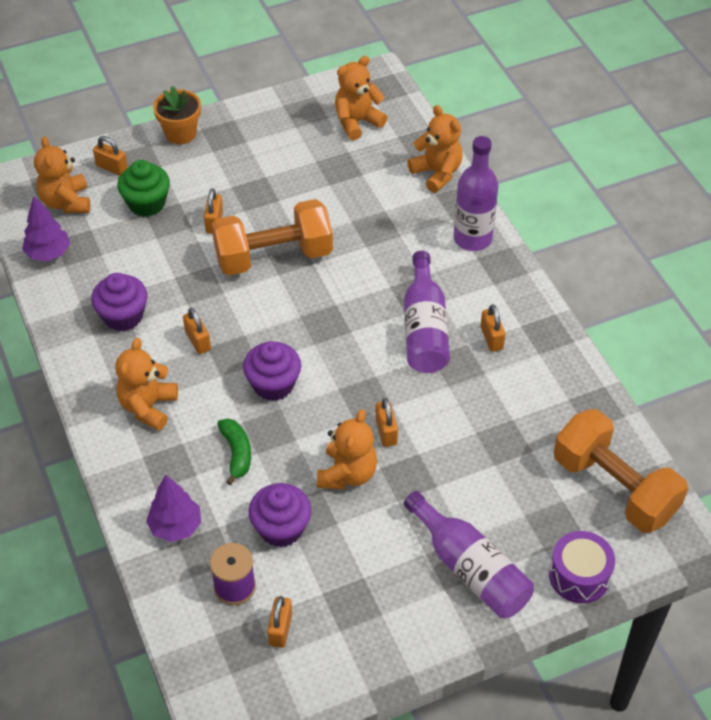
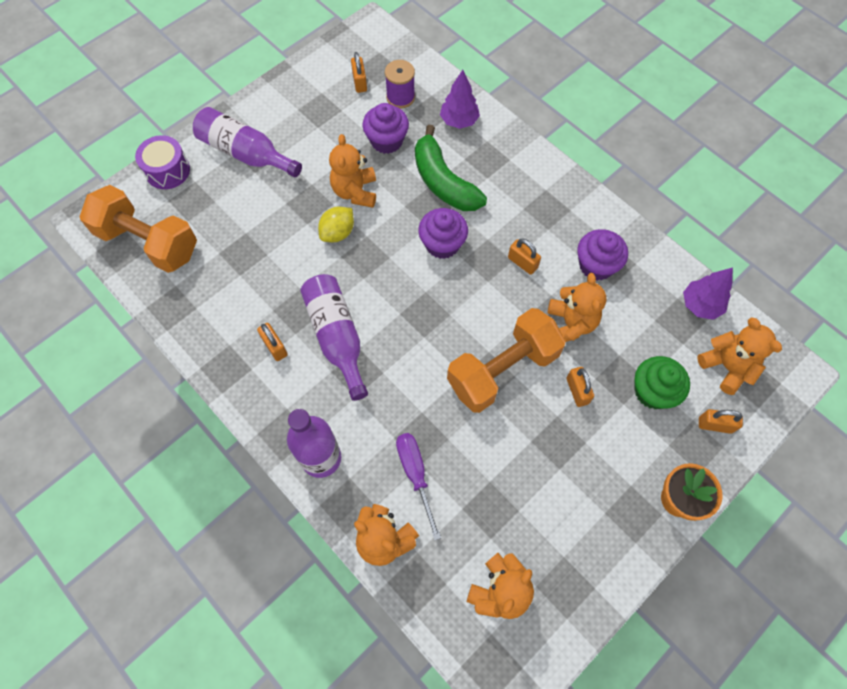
camera: 160 degrees right, 15 degrees up
orange teddy bear [115,338,178,431] -> orange teddy bear moved to [547,273,606,342]
green banana [217,418,251,485] -> green banana [415,125,487,211], size x1.80
orange padlock [375,398,398,447] -> yellow lemon [318,207,354,242]
none -> purple screwdriver [396,433,441,540]

